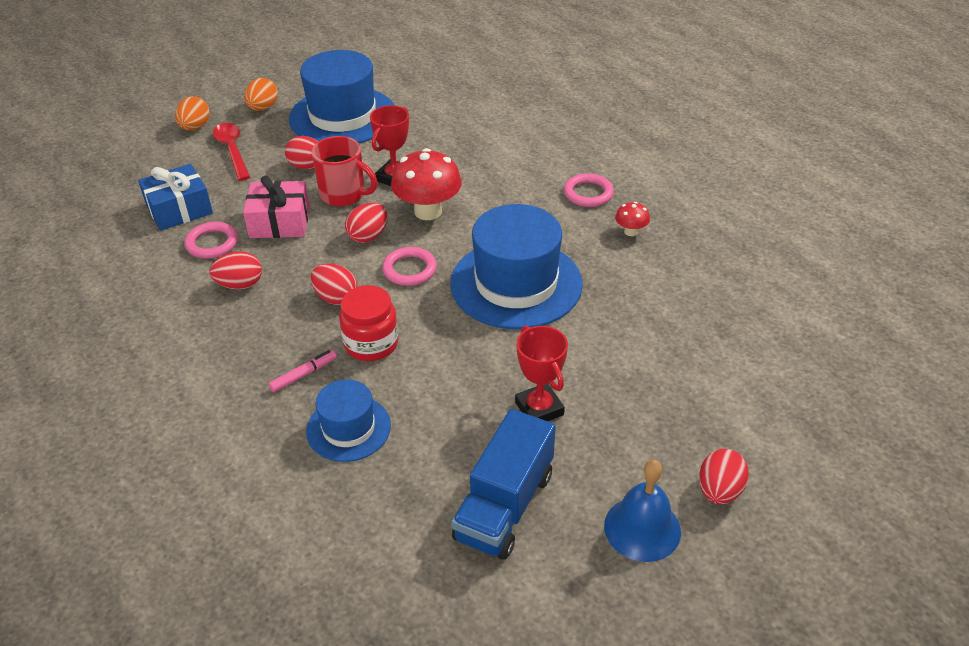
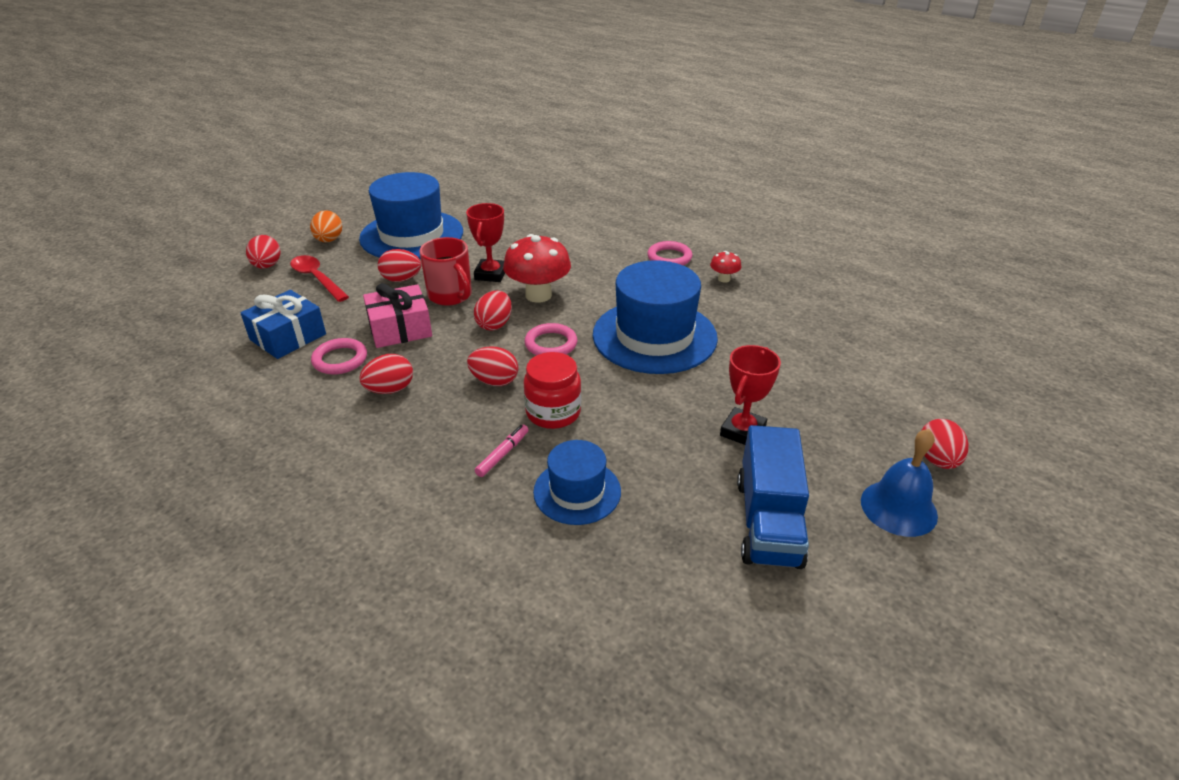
camera: 20 degrees left, 5 degrees down
orange egg [175,96,210,130] -> red egg [246,235,281,269]
red mug [312,136,378,206] -> red mug turned 45 degrees clockwise [419,237,472,306]
red trophy [515,326,568,421] -> red trophy turned 75 degrees clockwise [720,345,781,445]

